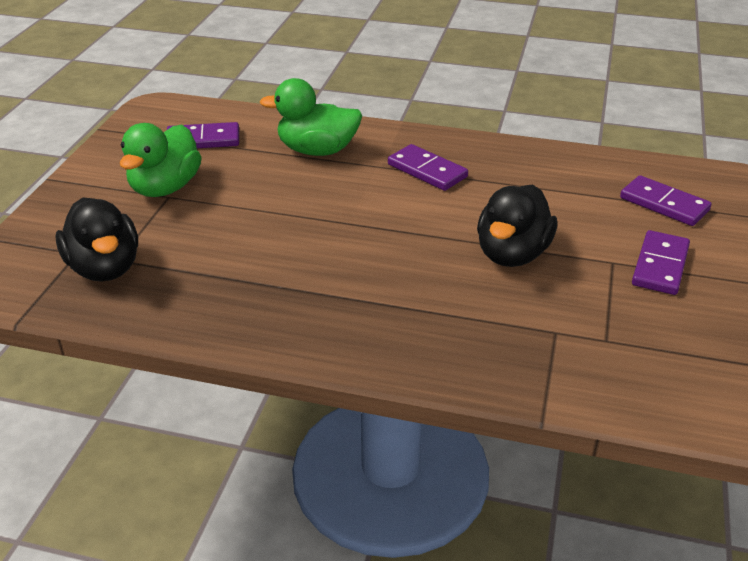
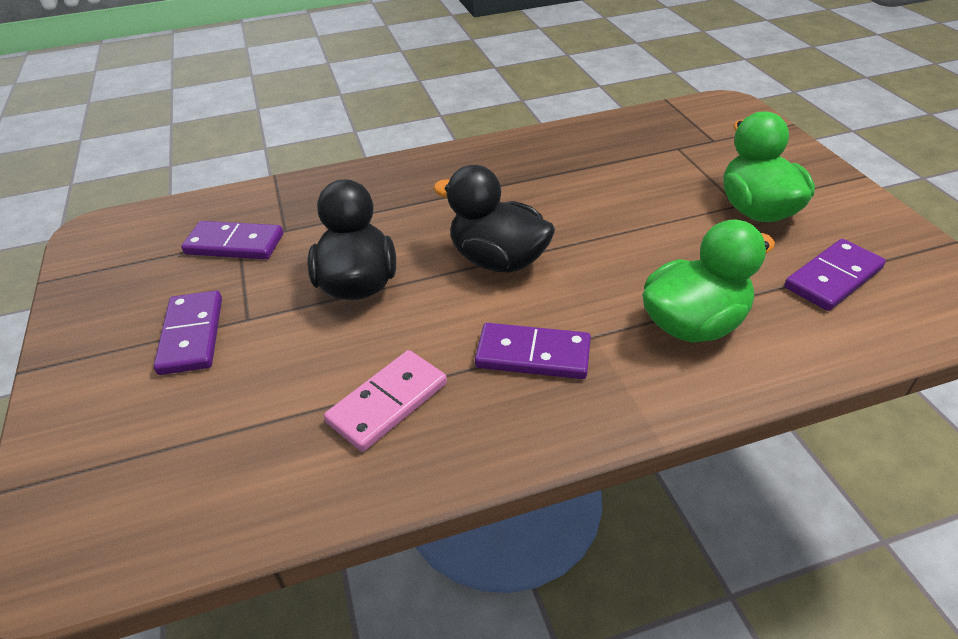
camera: 150 degrees right, 5 degrees up
black duck [56,197,138,281] -> black duck moved to [433,165,555,273]
purple domino [620,176,712,226] -> purple domino moved to [181,221,283,259]
none -> pink domino [324,350,447,452]

